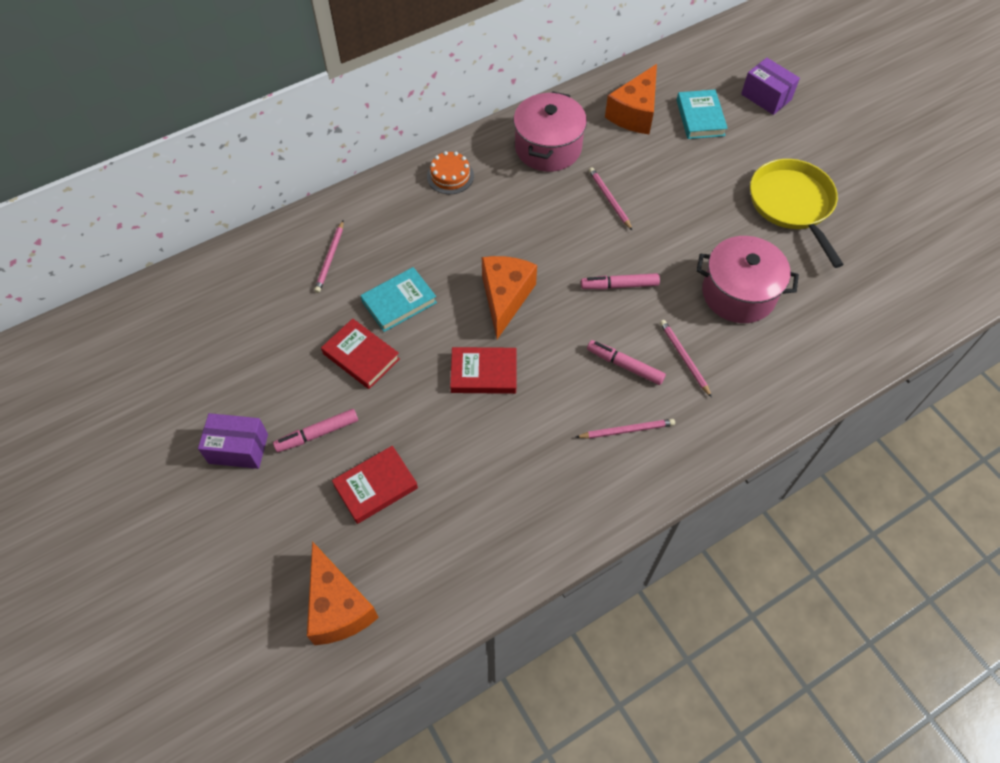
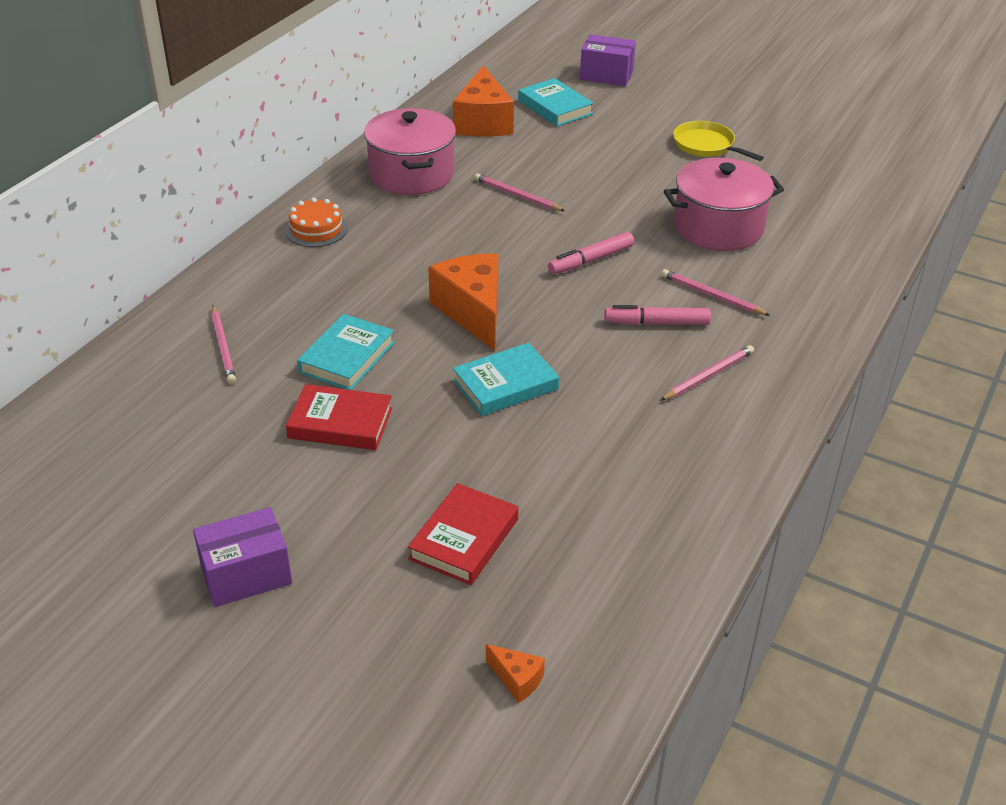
camera: 30 degrees left, 20 degrees down
pink marker [273,409,358,452] -> none
orange cheese [307,541,379,645] -> orange cheese [486,644,545,703], size x0.44
red book [450,347,517,394] -> turquoise book [453,343,559,416]
yellow pan [750,159,844,268] -> yellow pan [673,121,764,161], size x0.61

